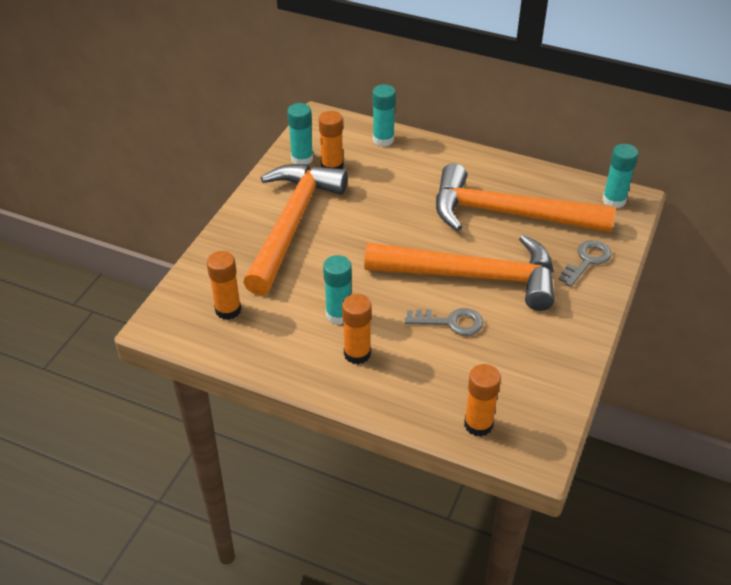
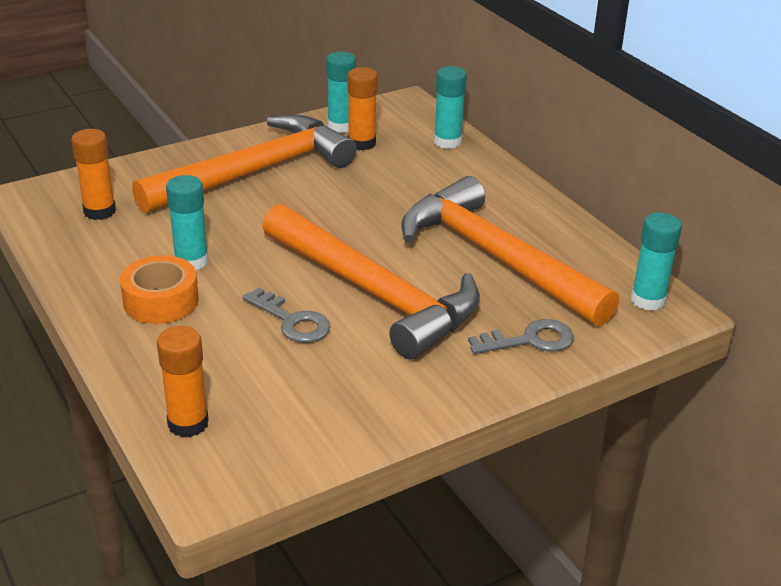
camera: 35 degrees right, 10 degrees down
orange glue stick [342,294,372,364] -> orange tape [120,255,198,324]

